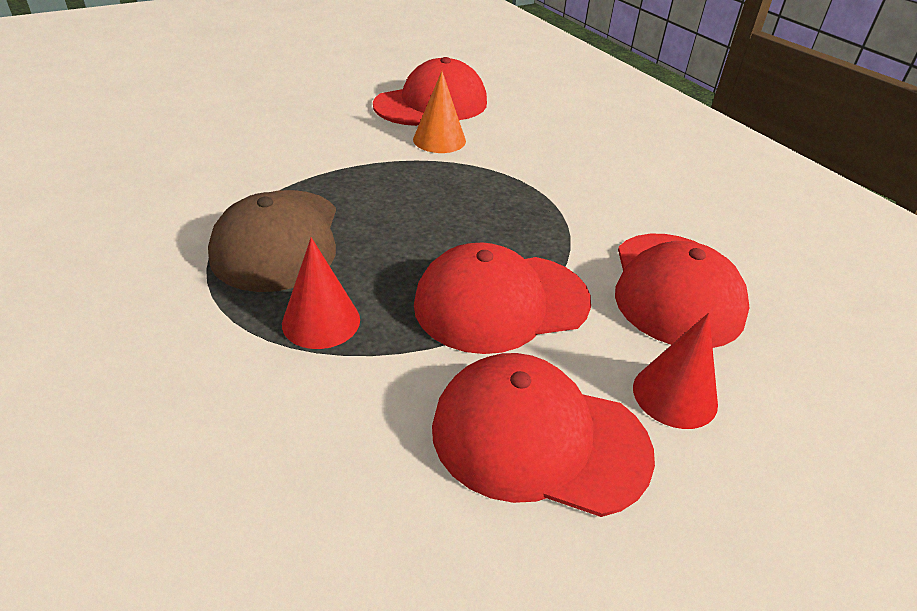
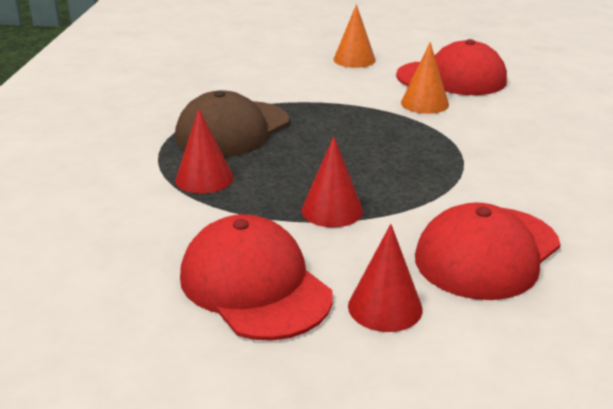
camera: 40 degrees right, 10 degrees down
red cap [414,243,591,354] -> red cone [301,136,363,227]
none -> orange cone [333,4,376,68]

